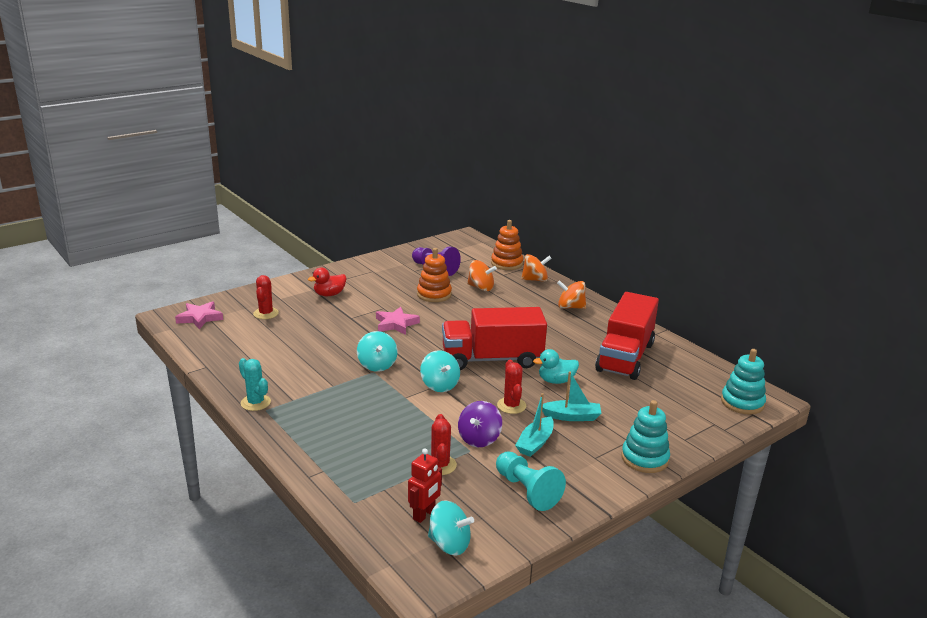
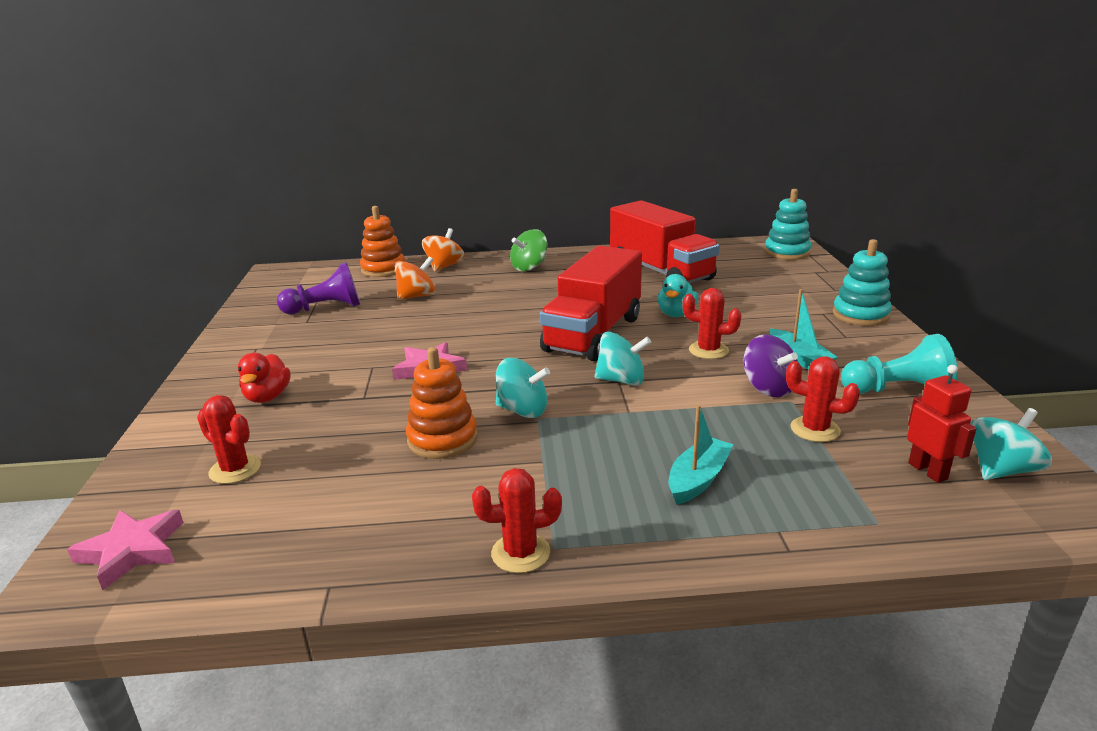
camera: 55 degrees left, 0 degrees up
turquoise cactus [239,358,271,411] -> red cactus [472,468,562,573]
orange stacking toy [417,248,452,302] -> orange stacking toy moved to [406,347,477,459]
turquoise boat [542,371,602,421] -> turquoise boat moved to [669,404,734,505]
orange spinning top [557,280,586,309] -> green spinning top [510,229,547,271]

